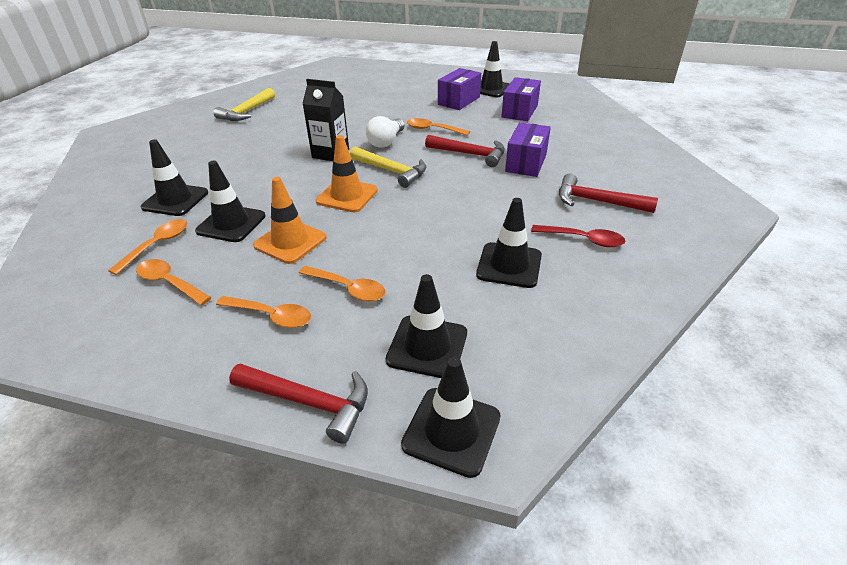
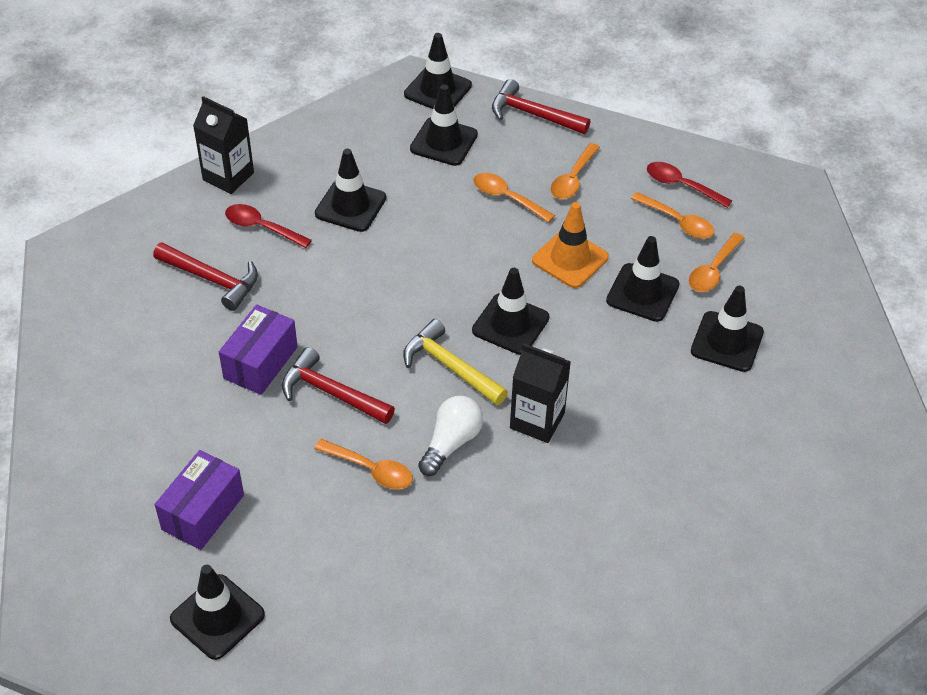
camera: 175 degrees left, 10 degrees up
yellow hammer [213,88,275,121] -> none
orange spoon [216,296,311,328] -> orange spoon turned 90 degrees counterclockwise [551,143,600,199]
orange traffic cone [316,135,378,212] -> black traffic cone [472,268,549,355]
purple box [438,68,481,110] -> none
none -> black carton [193,96,254,194]
none -> red spoon [647,162,732,208]

